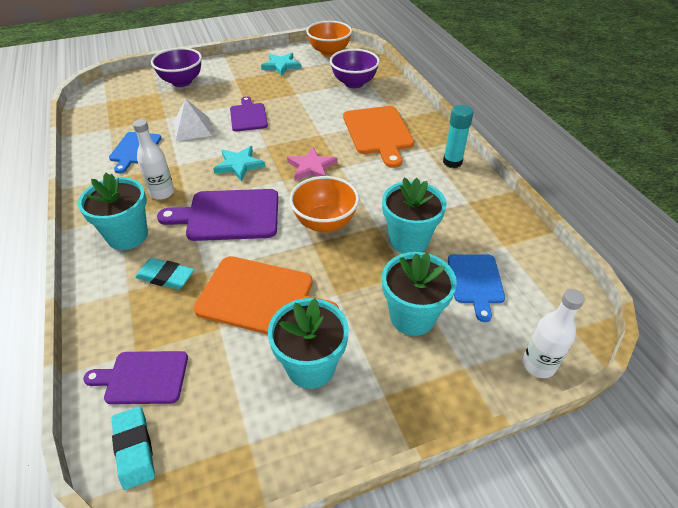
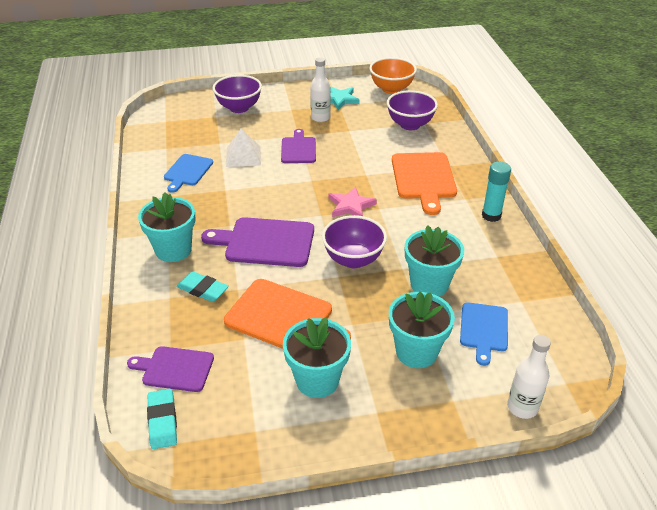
camera: 10 degrees right, 5 degrees down
white bottle [133,119,174,200] -> white bottle moved to [310,57,331,122]
turquoise star [213,146,265,182] -> none
orange bowl [289,176,359,232] -> purple bowl [322,215,387,268]

